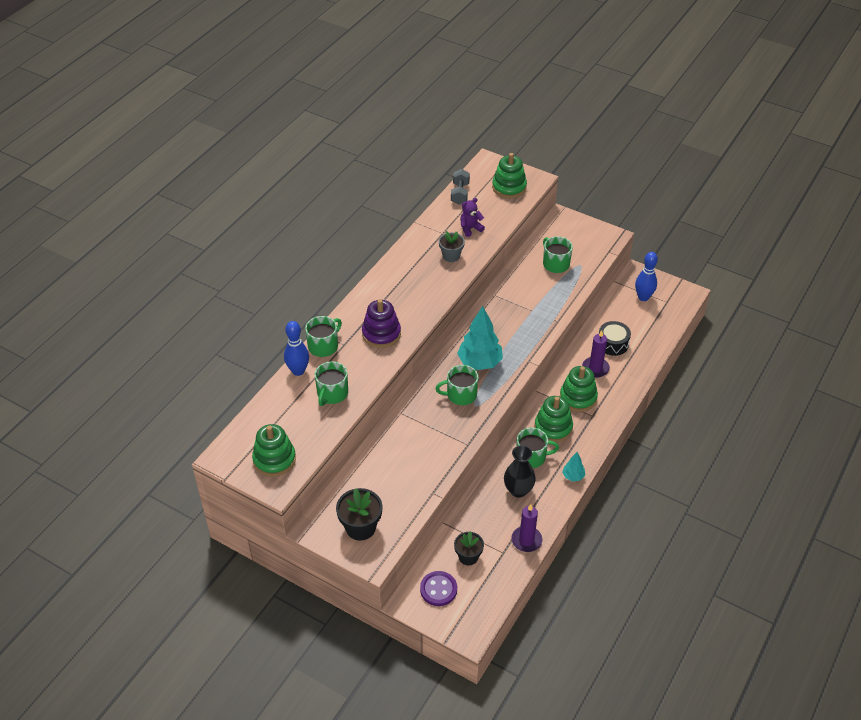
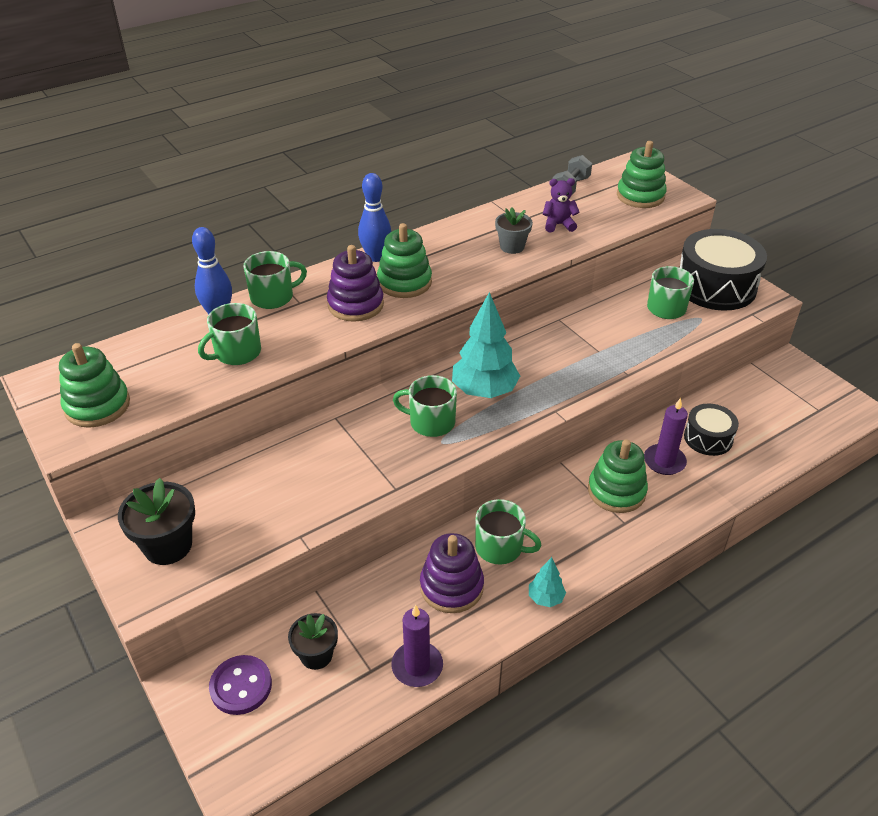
camera: 25 degrees right, 5 degrees down
black vase [504,445,536,498] -> purple stacking toy [420,533,484,613]
green stacking toy [534,396,573,442] -> green stacking toy moved to [377,223,432,298]
blue bowling pin [635,252,658,301] -> blue bowling pin moved to [358,173,391,262]
none -> black drum [680,229,767,311]

